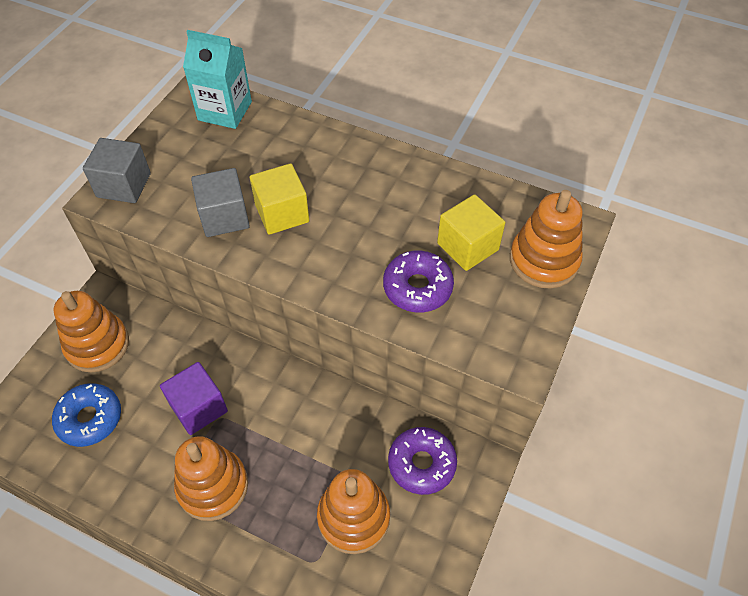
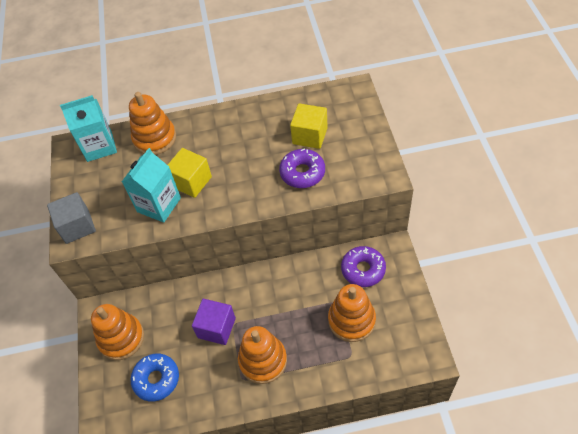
camera: 30 degrees left, 0 degrees up
grey cube [191,168,250,237] -> turquoise carton [122,148,181,223]
orange stacking toy [510,190,583,289] -> orange stacking toy moved to [129,92,176,155]

